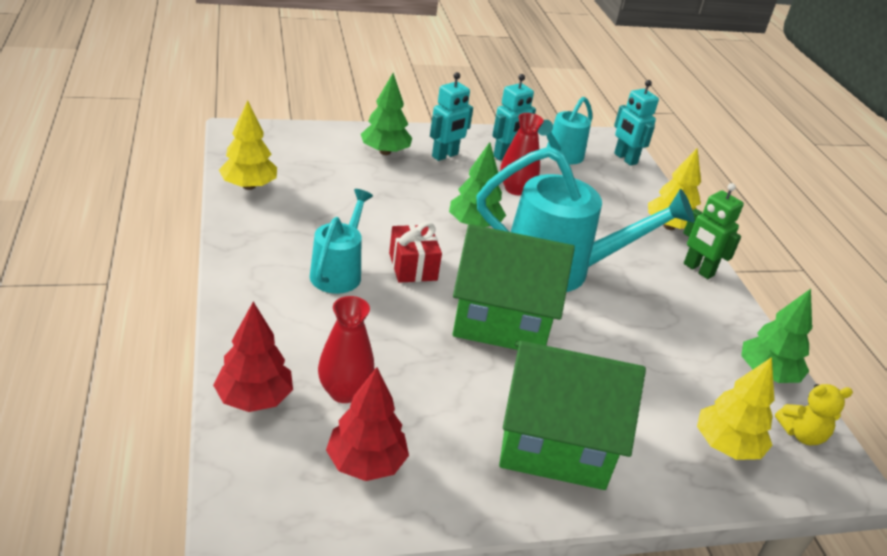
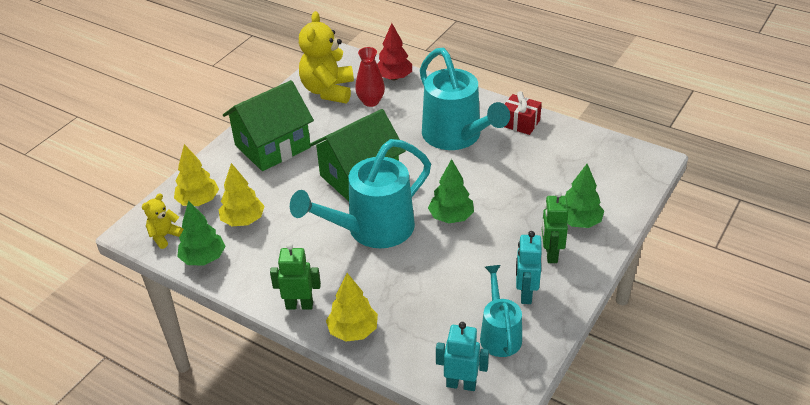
camera: 140 degrees right, 5 degrees up
yellow tree [219,101,277,190] -> yellow tree moved to [219,163,264,226]
turquoise watering can [310,189,373,294] -> turquoise watering can [420,48,510,150], size x1.78
red tree [326,367,409,481] -> yellow teddy bear [299,11,354,103]
red gift [389,222,442,283] -> red gift moved to [505,91,542,135]
turquoise robot [430,72,473,161] -> green robot [542,191,568,263]
red vase [500,113,544,195] -> none

